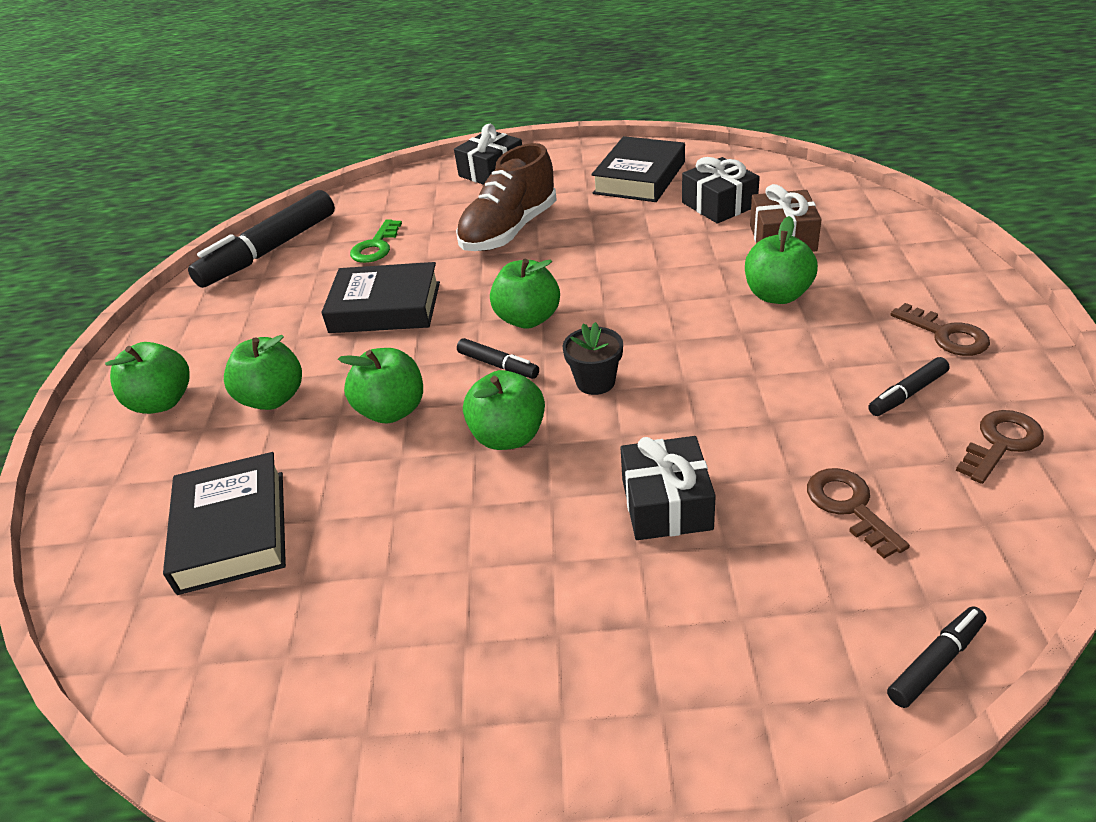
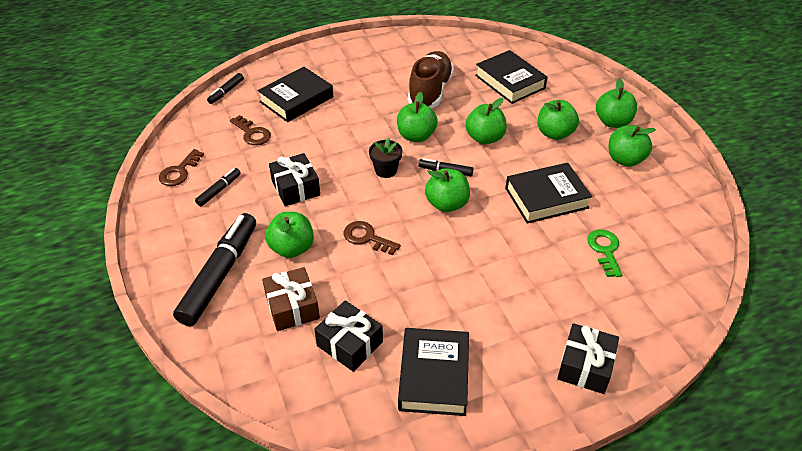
camera: 155 degrees right, 5 degrees up
black marker [188,190,335,288] -> black marker moved to [173,213,256,326]
brown shoe [456,143,557,251] -> brown shoe moved to [408,51,454,108]
black gift [621,436,716,540] -> black gift moved to [269,153,320,206]
brown key [890,303,990,356] -> brown key moved to [344,221,401,255]
none -> black book [258,67,333,122]
none -> green apple [608,125,656,167]

